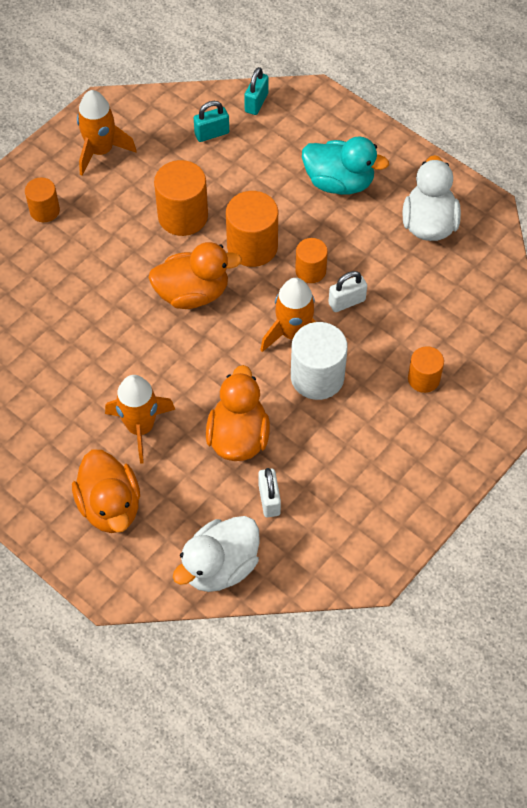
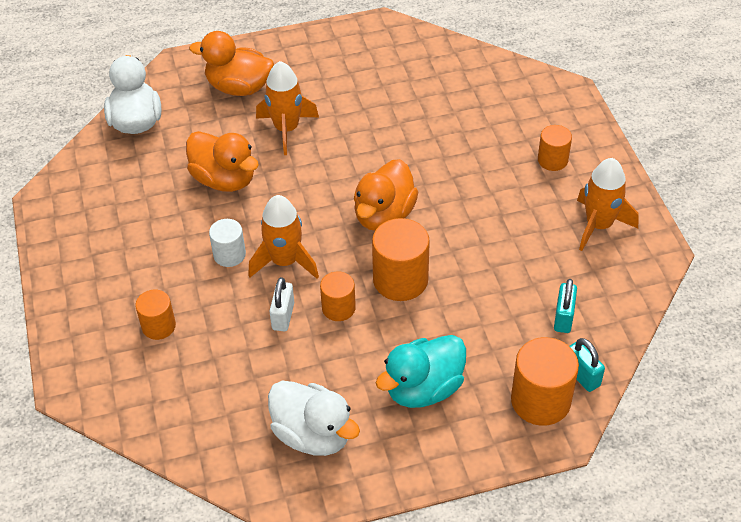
camera: 125 degrees right, 10 degrees down
orange cylinder [154,160,208,236] -> orange cylinder moved to [511,337,579,426]
white padlock [258,468,281,517] -> none
white cylinder [291,322,348,400] -> white cylinder [209,219,246,267], size x0.60

